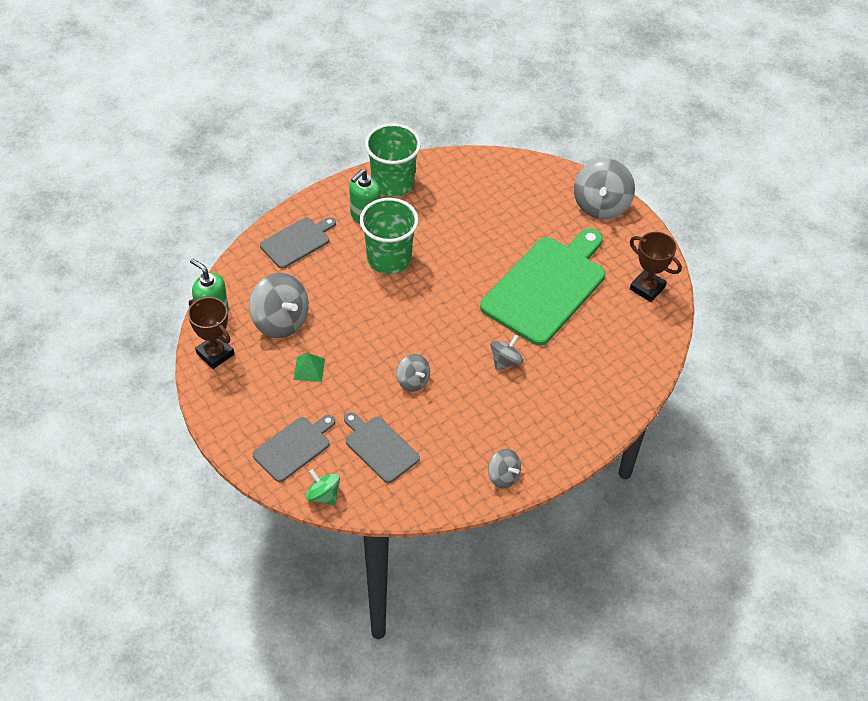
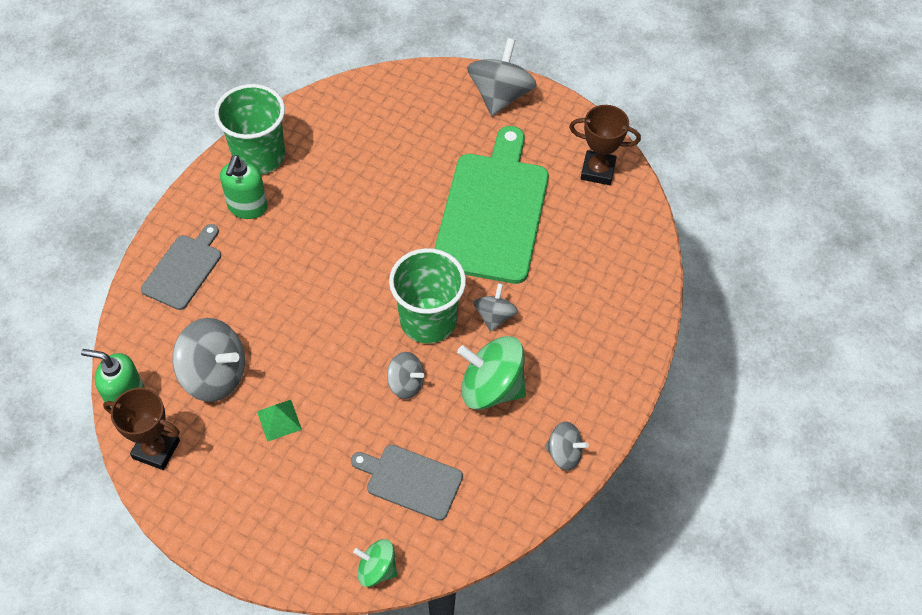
camera: 25 degrees left, 5 degrees up
grey cutting board [253,415,335,482] -> none
green cup [360,198,418,274] -> green cup moved to [389,248,466,343]
grey spinning top [574,158,635,219] -> grey spinning top turned 150 degrees counterclockwise [467,38,537,116]
none -> green spinning top [457,336,526,410]

